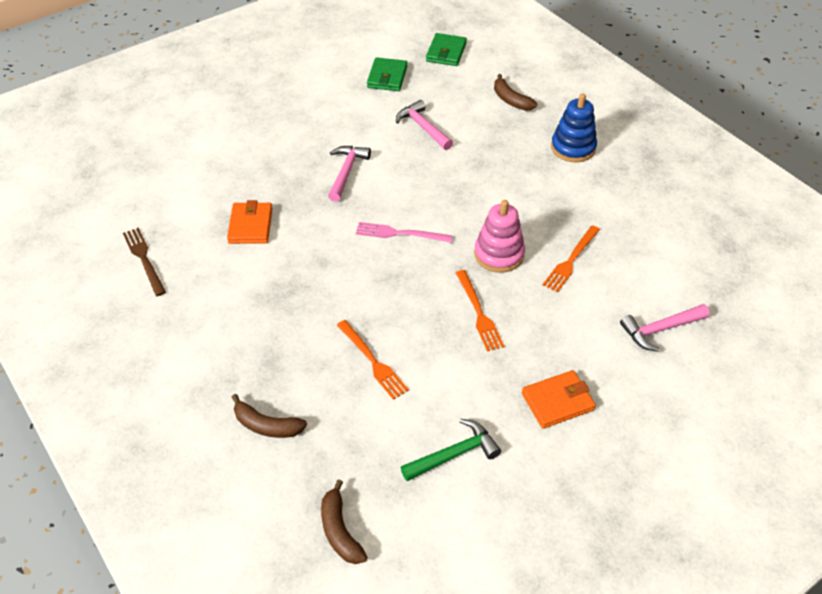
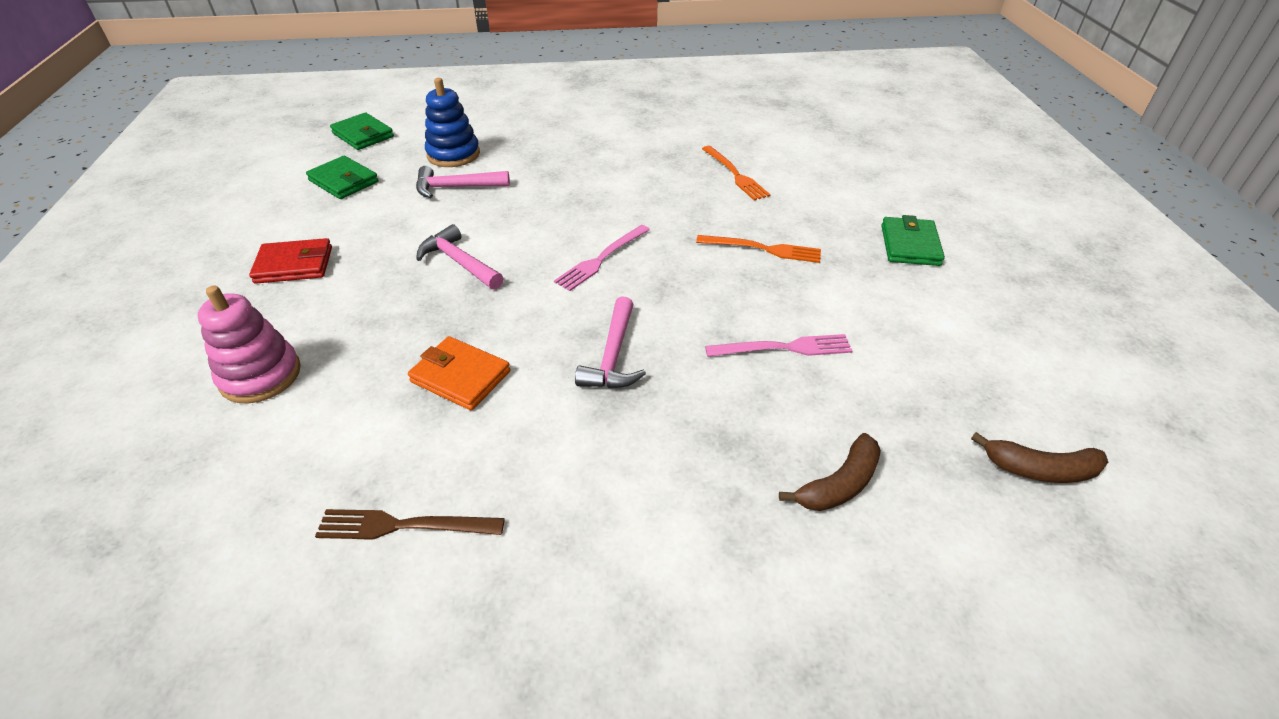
camera: 60 degrees left, 5 degrees down
orange fork [337,320,409,400] -> pink fork [705,334,852,357]
green hammer [401,419,501,481] -> none
pink stacking toy [474,200,525,273] -> pink stacking toy moved to [197,286,301,403]
brown banana [494,74,537,111] -> none
orange wallet [522,370,596,429] -> green wallet [881,215,945,266]
blue stacking toy [551,93,597,162] -> blue stacking toy moved to [425,78,480,167]
pink hammer [620,304,710,352] -> pink hammer moved to [575,296,646,388]
none -> red wallet [249,238,332,284]

